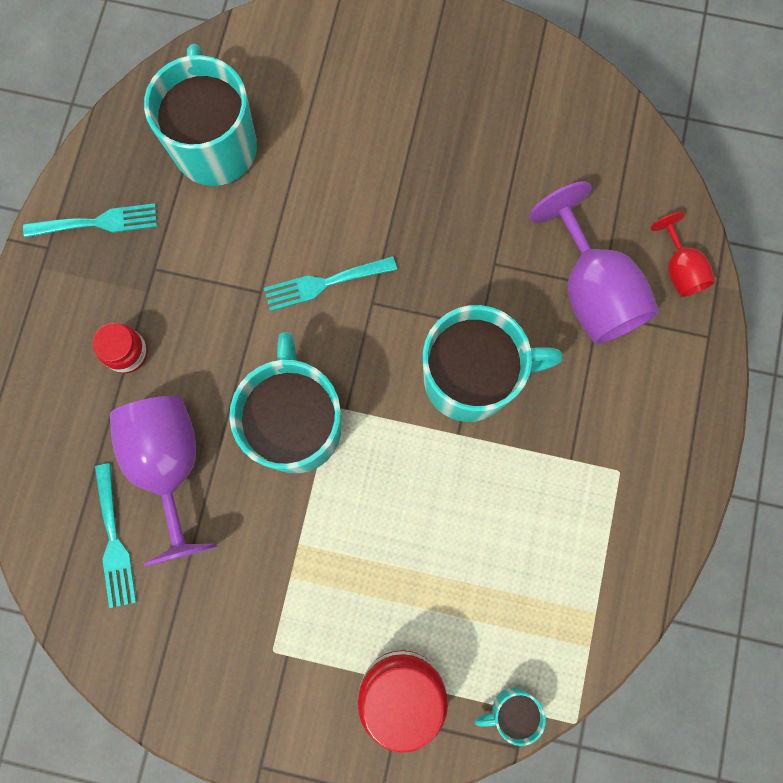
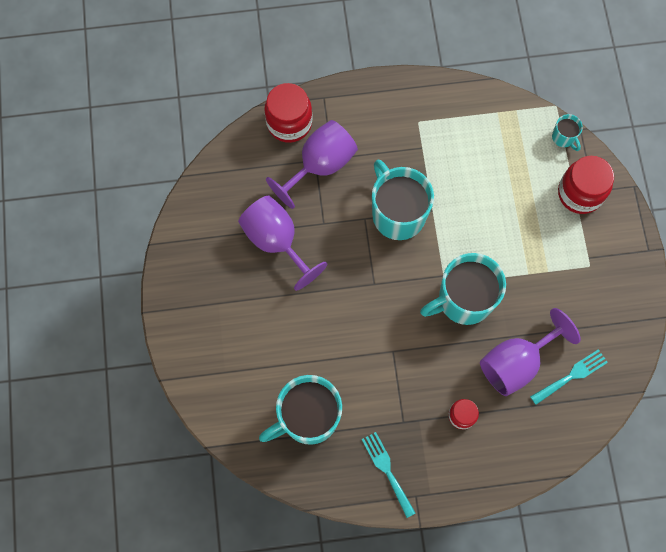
camera: 110 degrees left, 5 degrees down
turquoise fork [264,256,397,311] -> none
red goblet [651,212,716,297] -> red jar [264,83,312,143]
none -> purple goblet [238,196,327,291]

